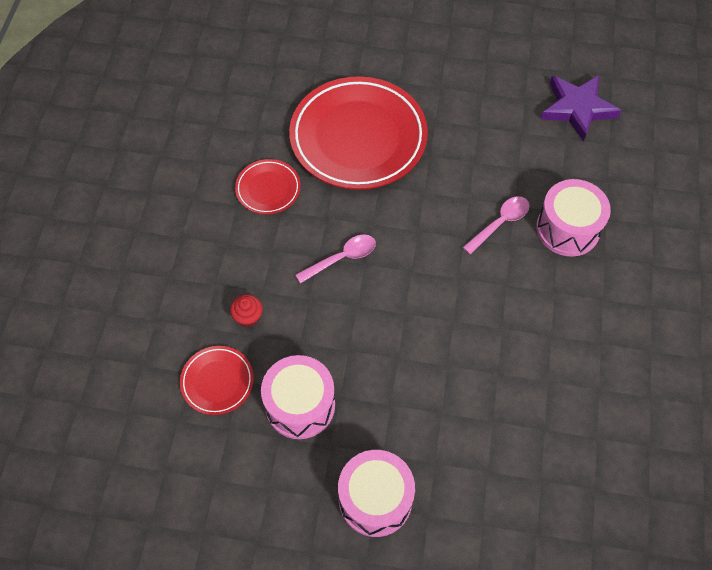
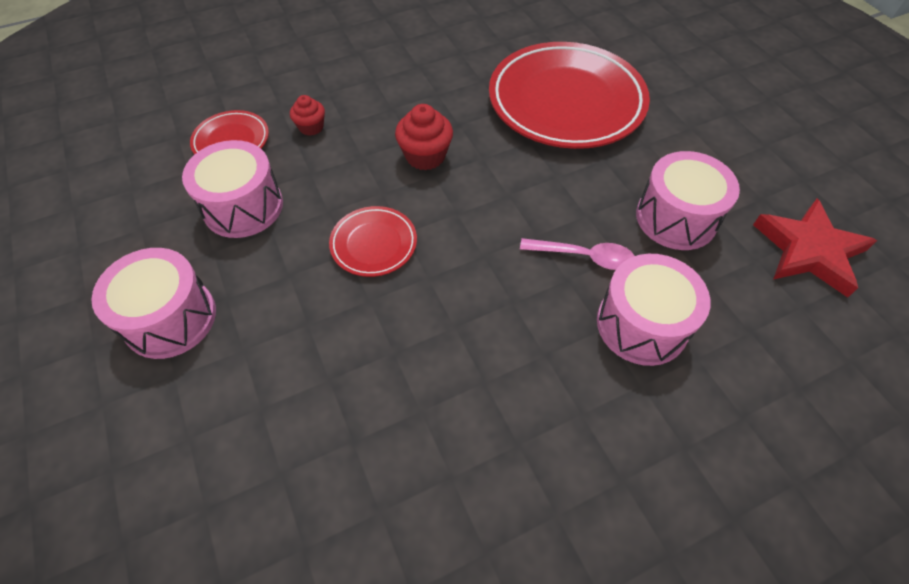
camera: 55 degrees right, 5 degrees down
red plate [235,159,301,214] -> red plate moved to [329,206,417,277]
pink spoon [296,234,376,284] -> red cupcake [395,104,453,170]
purple star [540,75,622,142] -> red star [753,199,877,298]
none -> pink drum [636,151,740,250]

